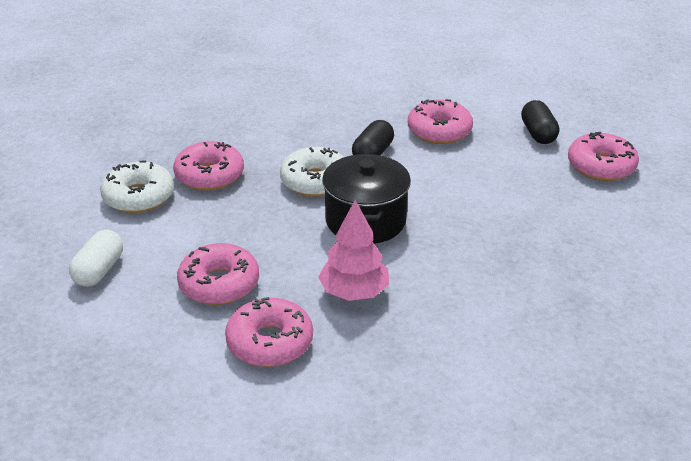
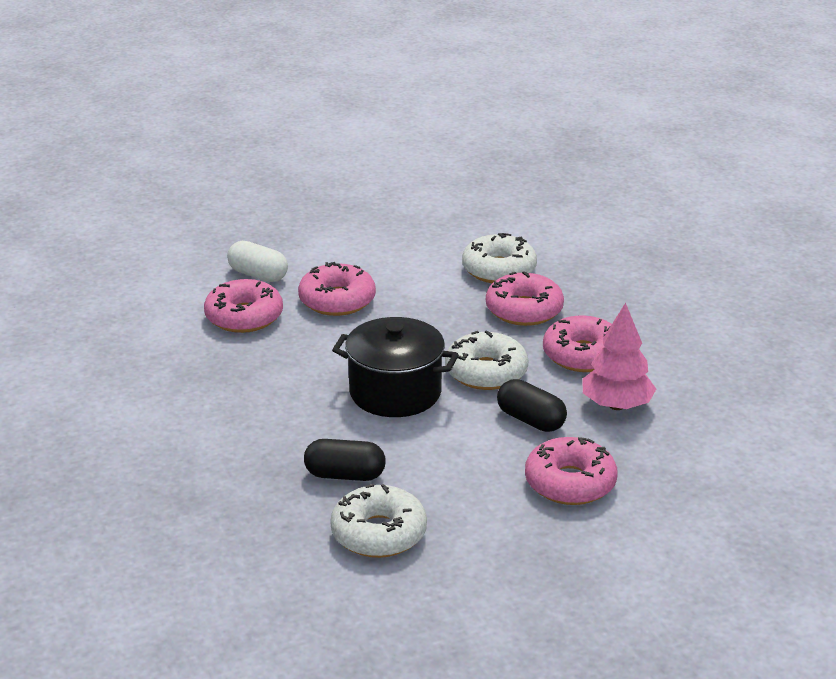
camera: 105 degrees right, 5 degrees down
white capsule [69,230,123,287] -> white capsule moved to [227,241,288,282]
pink tree [318,200,389,301] -> pink tree moved to [582,303,656,410]
black capsule [521,100,559,144] -> black capsule moved to [304,439,386,481]
pink donut [568,132,639,181] -> pink donut moved to [543,316,612,372]
none -> white donut [330,484,427,558]

